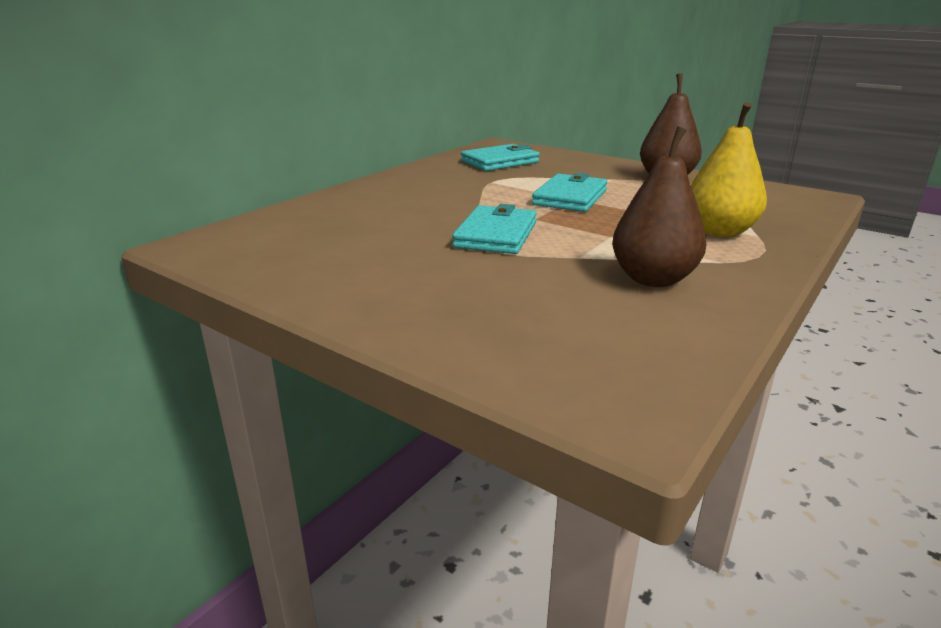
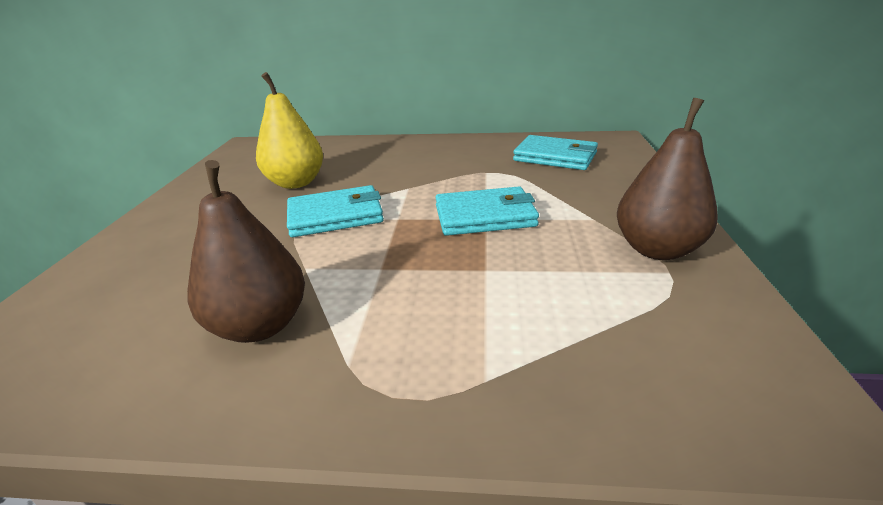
camera: 60 degrees right, 5 degrees up
yellow pear [691,102,767,237] -> yellow pear moved to [256,72,323,189]

